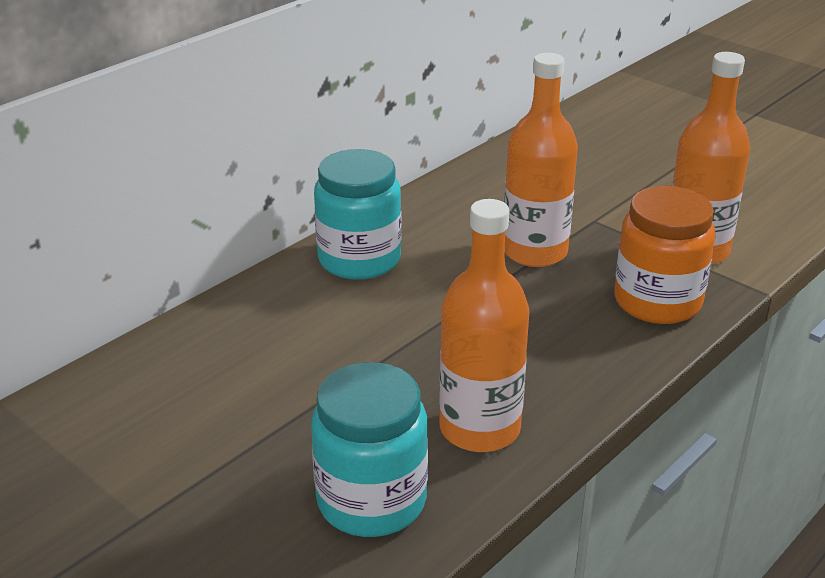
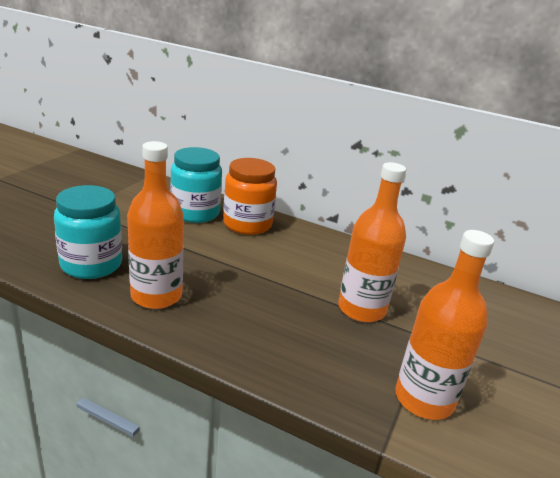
camera: 70 degrees right, 5 degrees down
turquoise jar [314,149,402,280] -> turquoise jar moved to [170,147,222,223]
orange jar [614,186,715,324] -> orange jar moved to [223,158,277,235]

